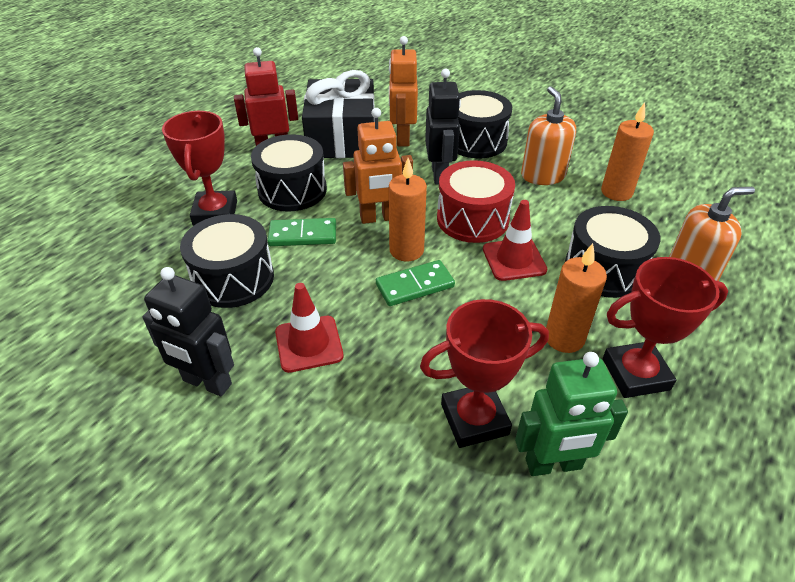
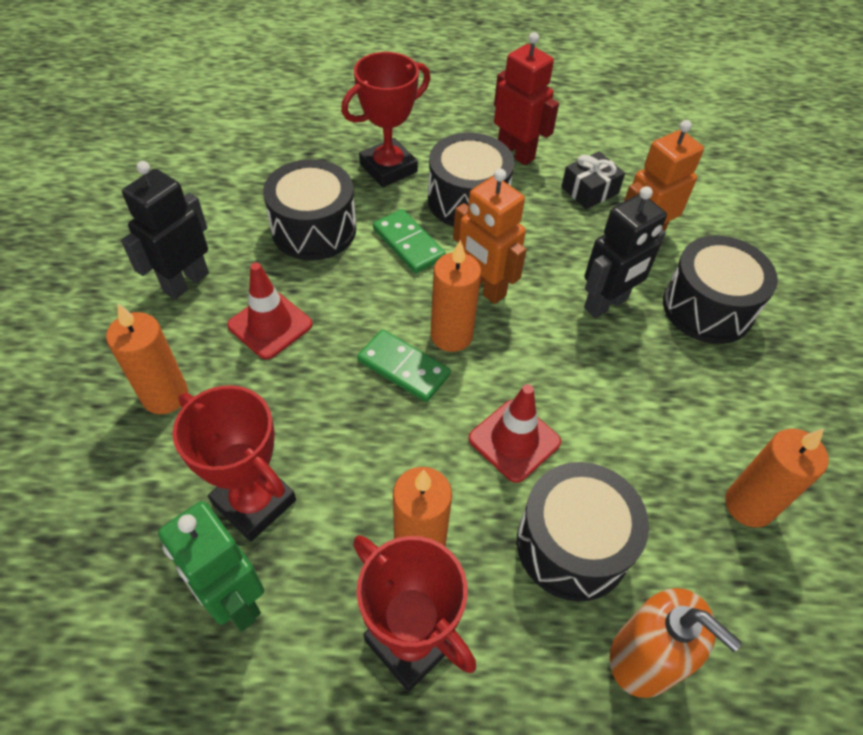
camera: 55 degrees right, 10 degrees up
black robot [142,267,234,397] -> black robot turned 45 degrees clockwise [121,161,209,300]
black gift [302,70,375,158] -> black gift [561,151,625,209], size x0.46
red drum [437,160,515,243] -> none
orange soap dispenser [521,86,576,185] -> none
none -> orange candle [106,304,188,414]

